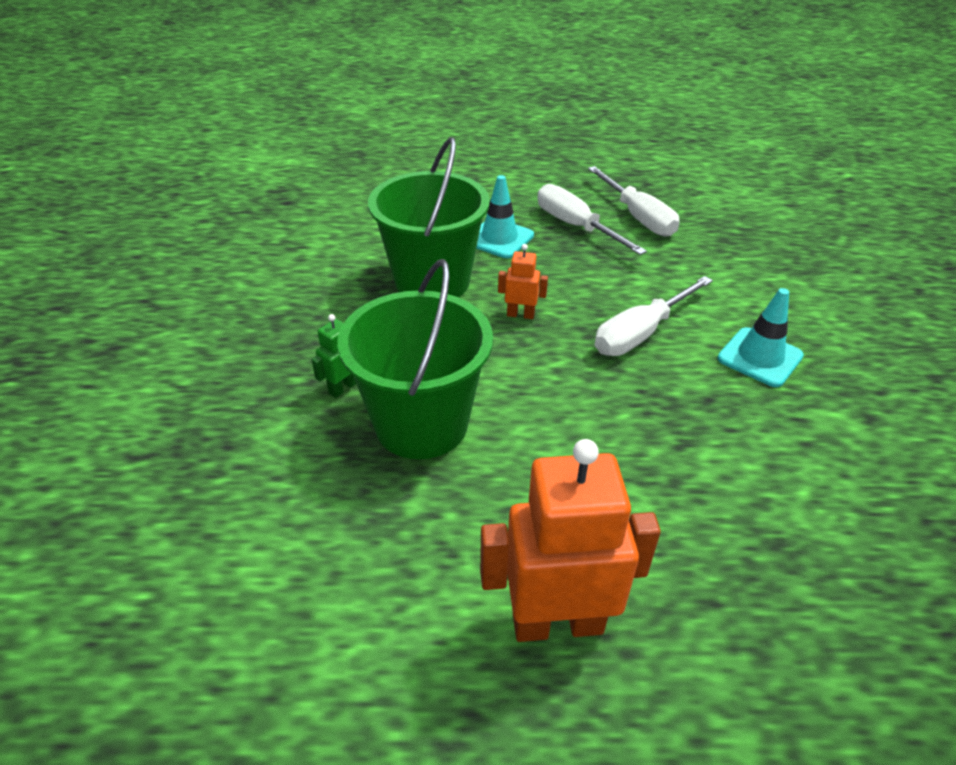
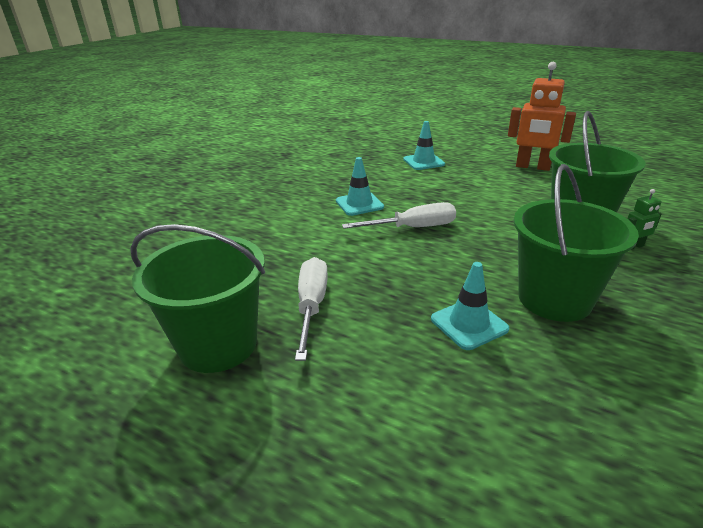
camera: 150 degrees left, 10 degrees down
orange robot [498,244,548,319] -> none
white screwdriver [538,184,647,255] -> none
none -> green bucket [130,224,265,373]
none -> turquoise traffic cone [403,121,445,170]

